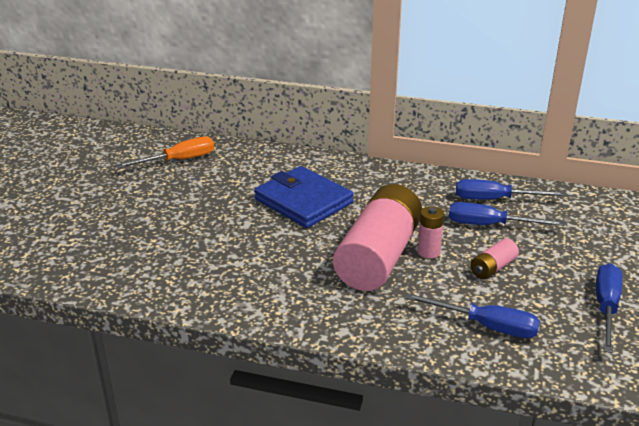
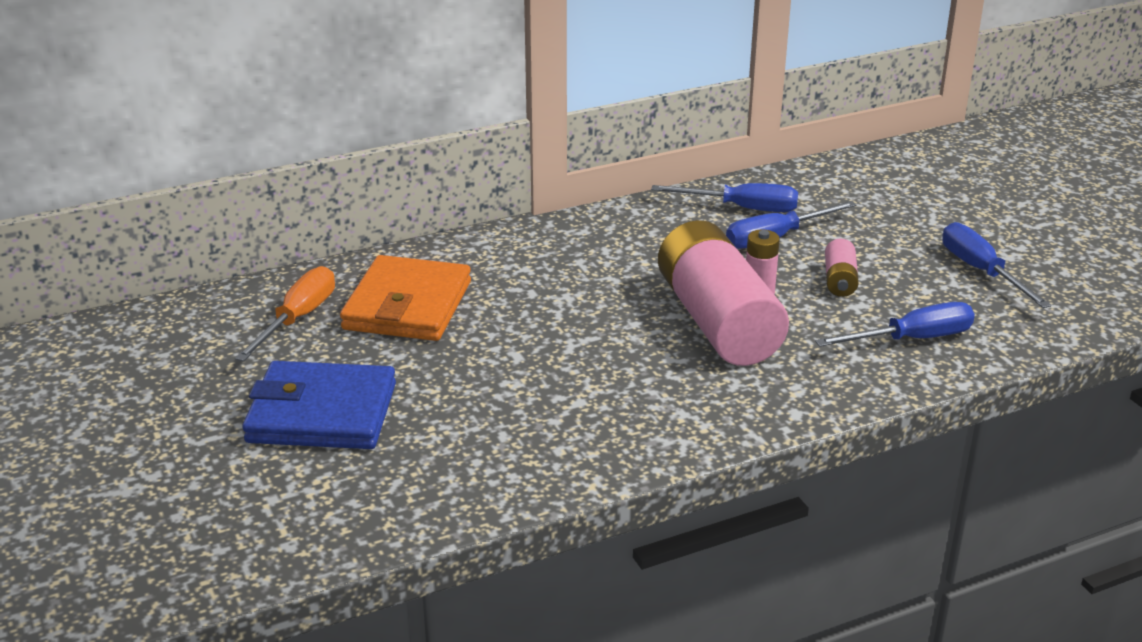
camera: 40 degrees left, 0 degrees up
blue wallet [254,166,354,228] -> blue wallet moved to [242,361,396,449]
blue screwdriver [456,179,566,200] -> blue screwdriver turned 135 degrees counterclockwise [651,183,798,212]
none -> orange wallet [340,255,471,341]

